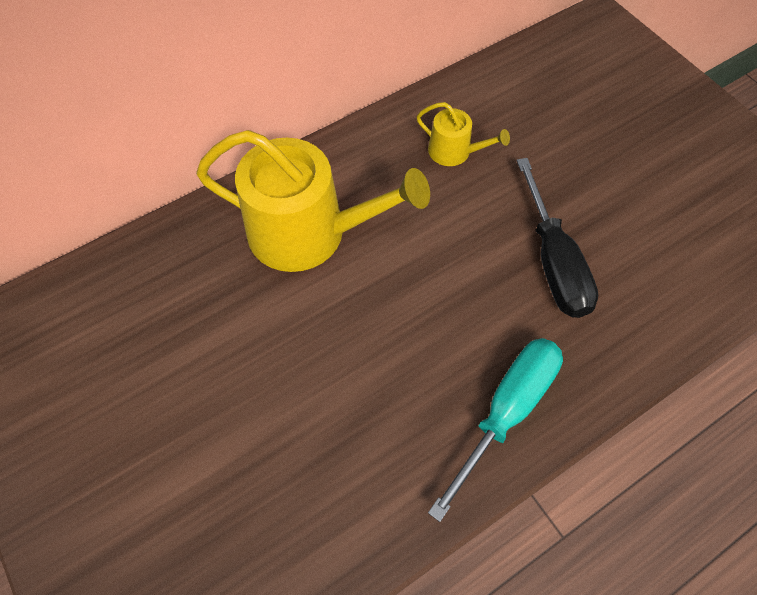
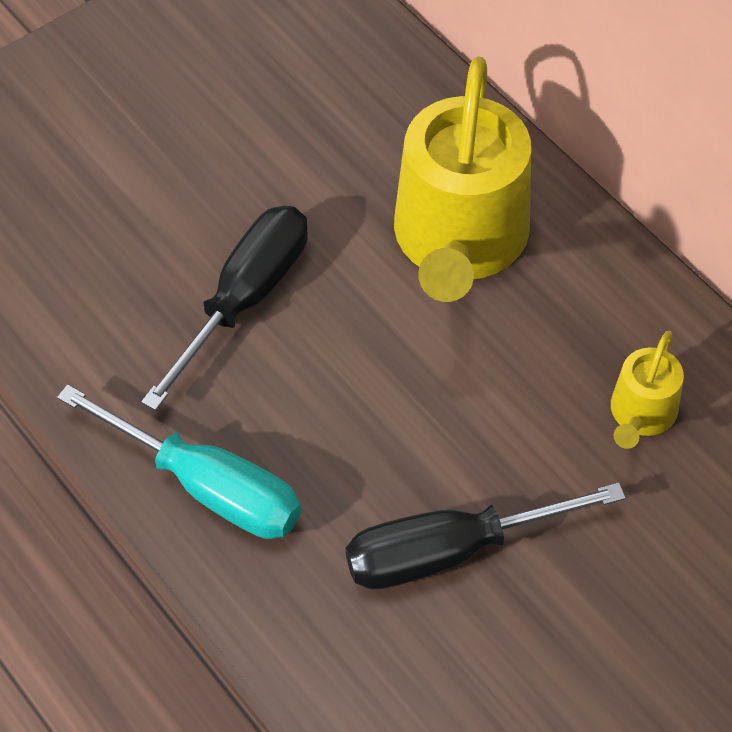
camera: 85 degrees right, 5 degrees down
none -> black screwdriver [141,206,308,411]

